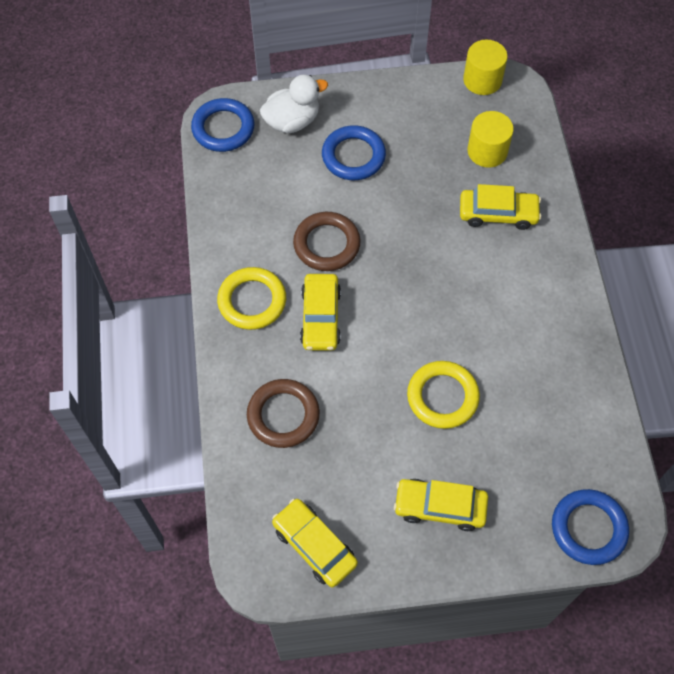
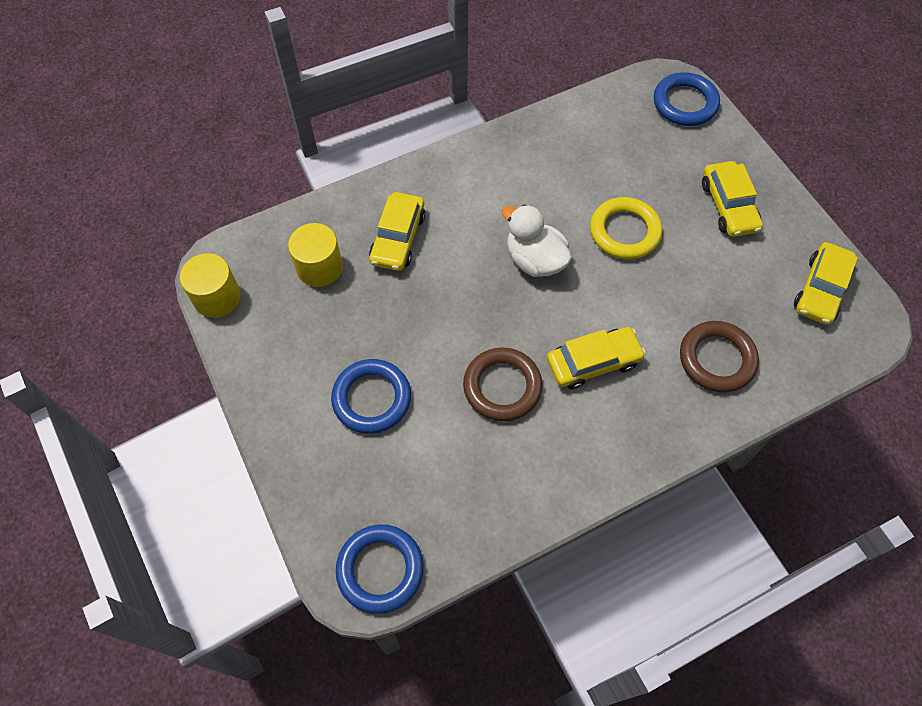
camera: 110 degrees left, 0 degrees up
yellow ring [217,267,286,330] -> none
white duck [260,75,328,133] -> white duck moved to [502,205,572,277]
yellow car [460,184,541,230] -> yellow car turned 150 degrees counterclockwise [369,192,426,271]

